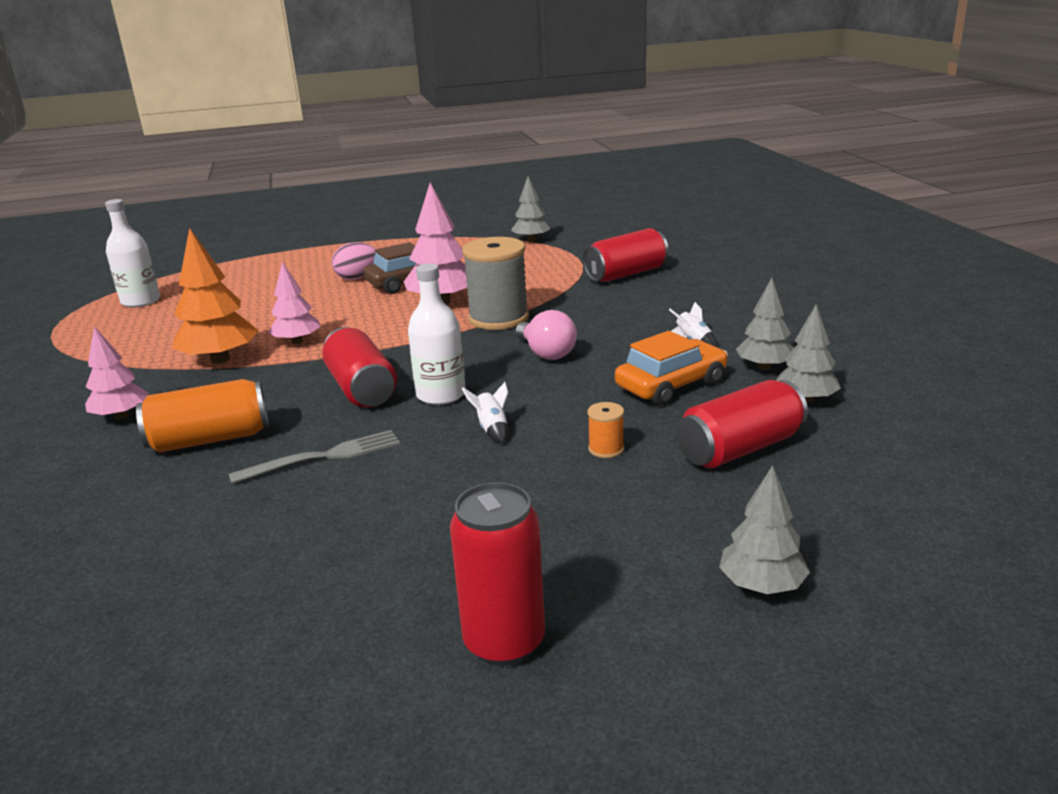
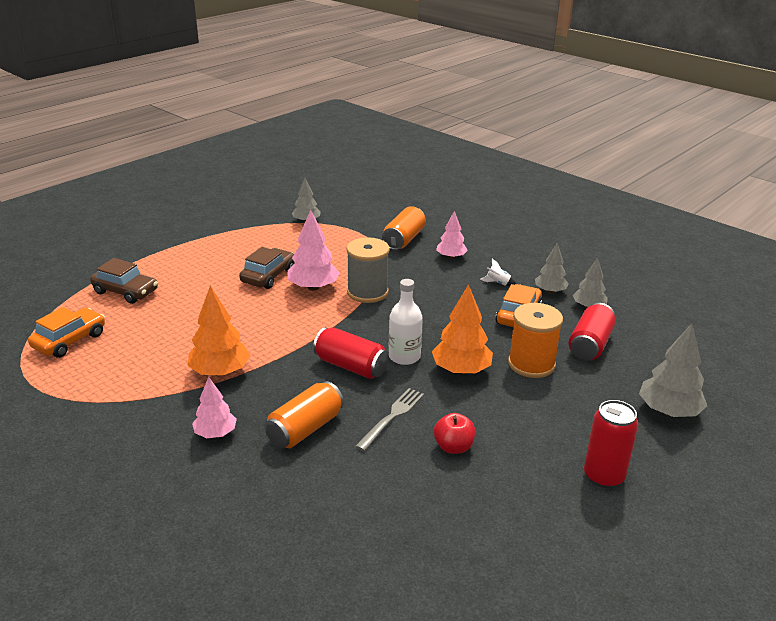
camera: 35 degrees left, 5 degrees up
white bottle [105,199,160,308] -> orange car [28,307,105,358]
pink tree [268,262,321,344] -> pink tree moved to [436,211,468,259]
pink egg [332,242,376,280] -> none
white rocket [461,382,508,443] -> orange tree [432,284,493,374]
pink light bulb [516,310,577,360] -> none
red can [582,228,668,282] -> orange can [382,206,426,250]
orange spool [587,402,624,458] -> orange spool [508,303,563,378], size x2.31
grey tree [719,465,810,594] -> grey tree [639,323,707,417], size x1.56
none -> brown car [90,258,158,304]
none -> red apple [434,413,475,454]

